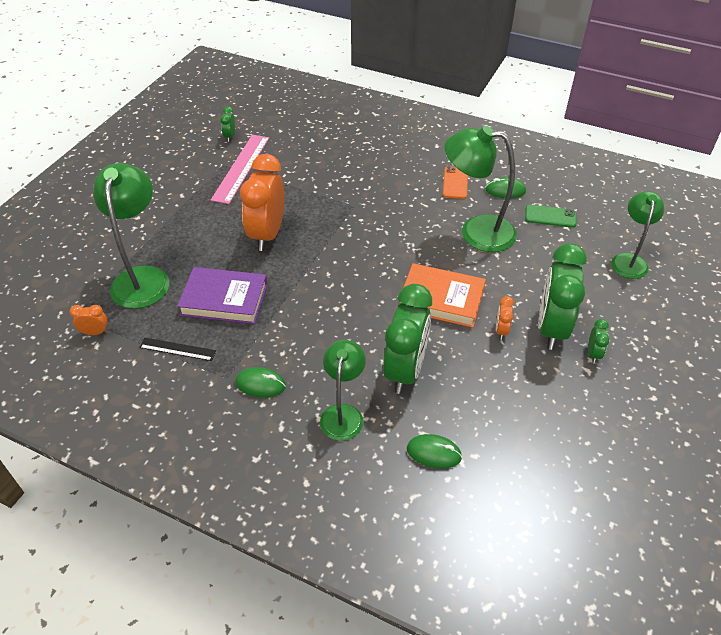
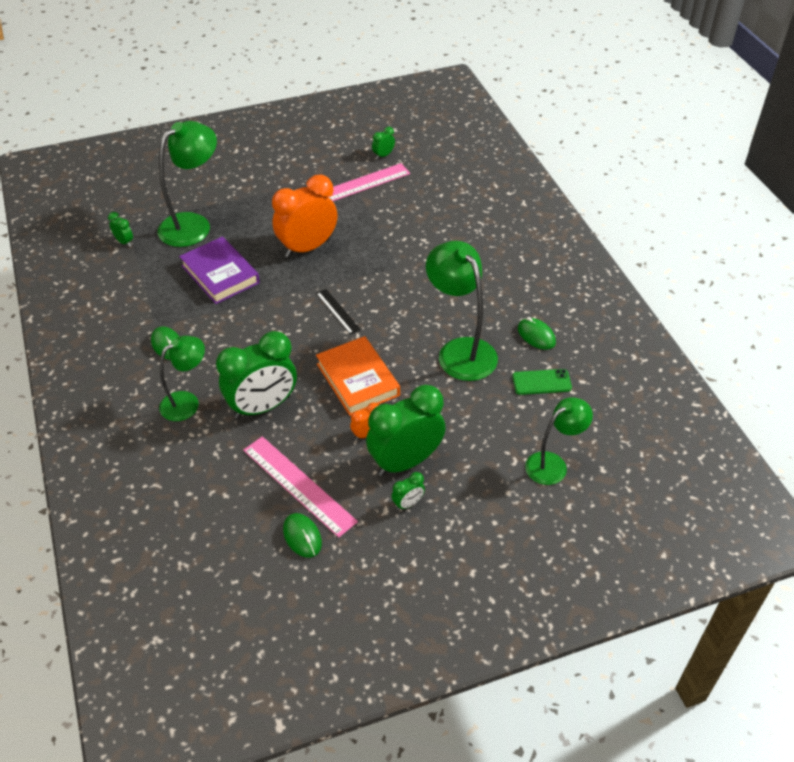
camera: 45 degrees right, 0 degrees up
orange clock [70,305,108,335] -> green clock [108,212,133,247]
black ruler [139,338,216,361] -> black ruler moved to [316,289,361,335]
green mouse [407,434,462,469] -> green mouse moved to [283,513,322,558]
orange phone [443,166,468,199] -> none
green phone [525,205,577,228] -> green phone turned 60 degrees counterclockwise [512,369,572,395]
none -> pink ruler [243,436,358,537]

